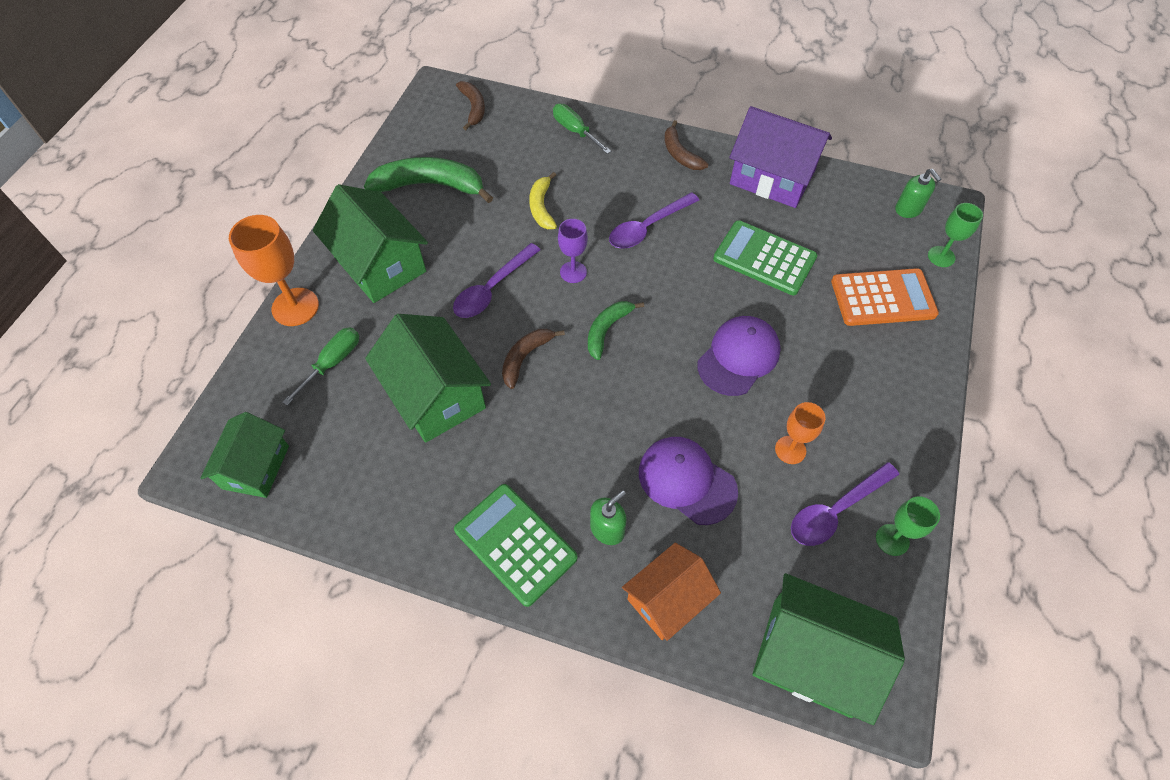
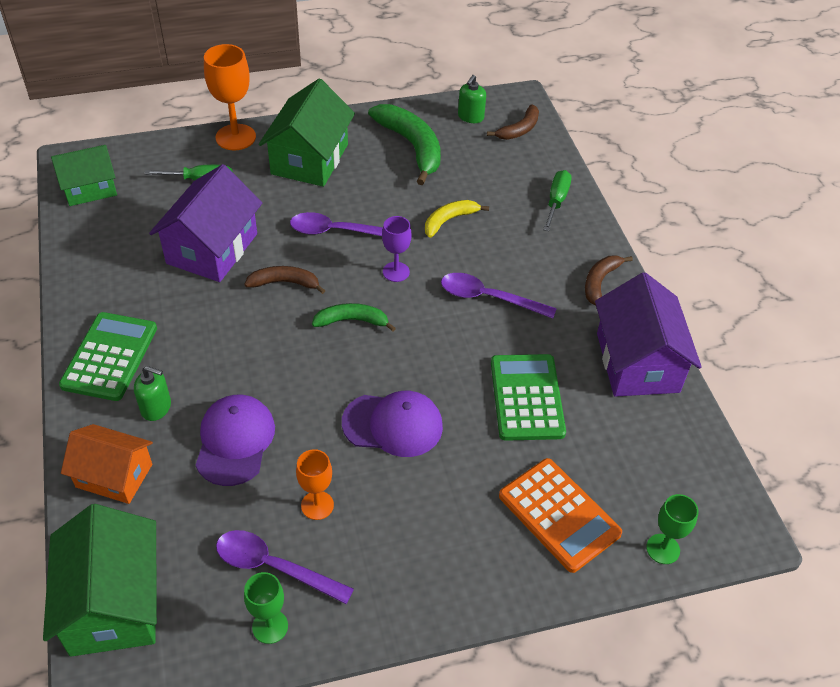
camera: 55 degrees right, 10 degrees down
green house [365,314,491,443] -> purple house [149,164,262,282]
green soap dispenser [895,169,941,218] -> green soap dispenser moved to [458,75,486,123]

